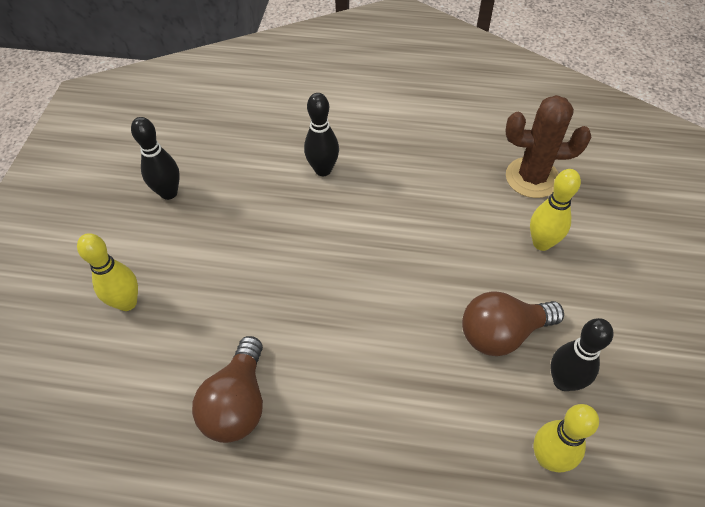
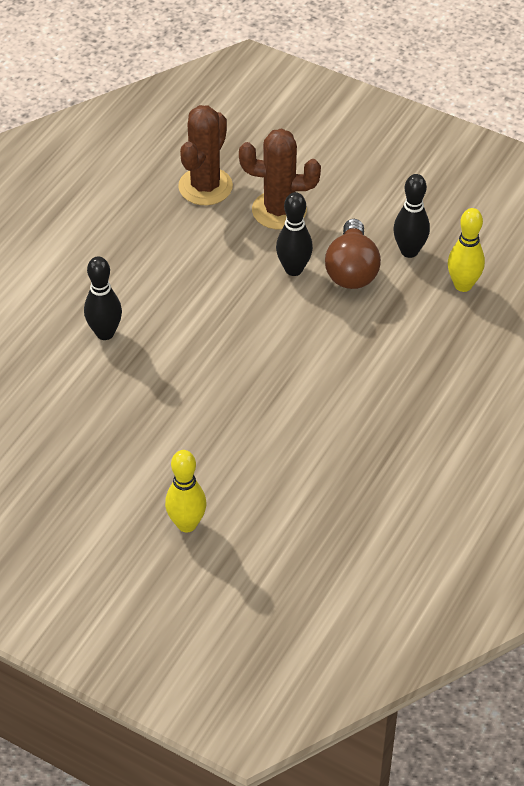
camera: 70 degrees left, 5 degrees down
black bowling pin [131,117,180,200] -> black bowling pin moved to [276,192,313,276]
brown light bulb [192,336,263,443] -> none
yellow bowling pin [530,169,581,251] -> brown cactus [239,128,321,230]

